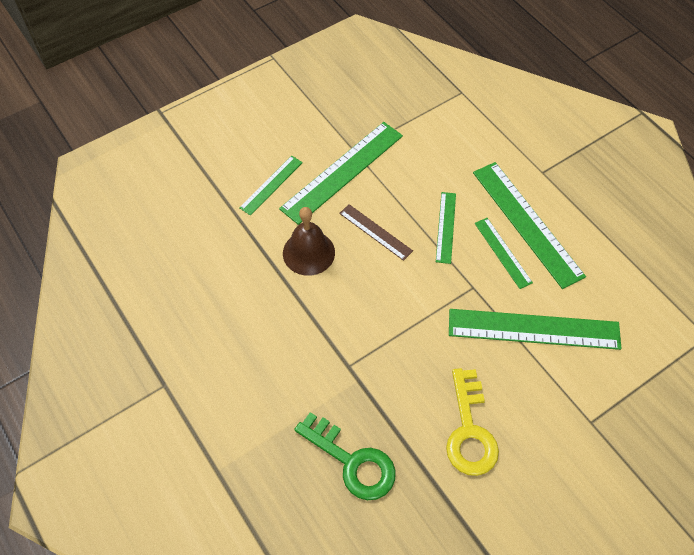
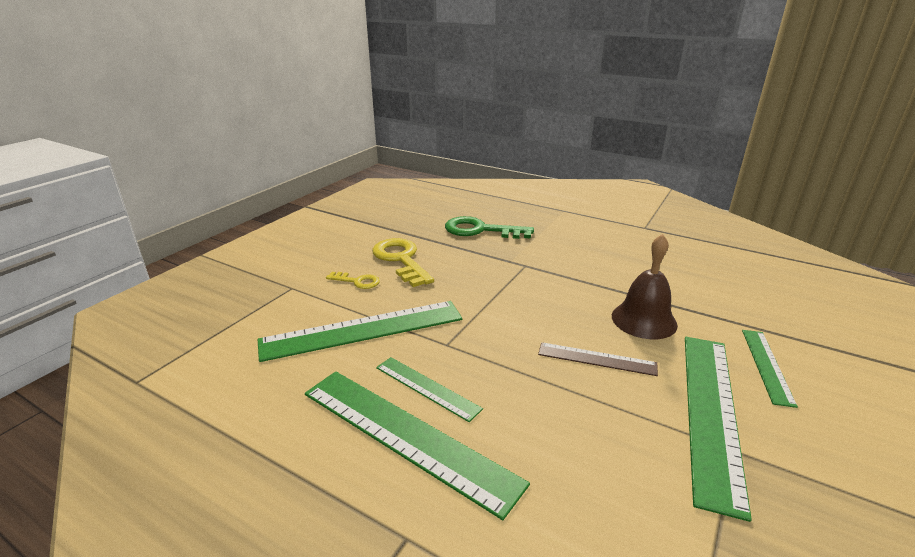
camera: 155 degrees right, 30 degrees down
green ruler [436,192,456,264] -> none
none -> yellow key [326,272,380,289]

